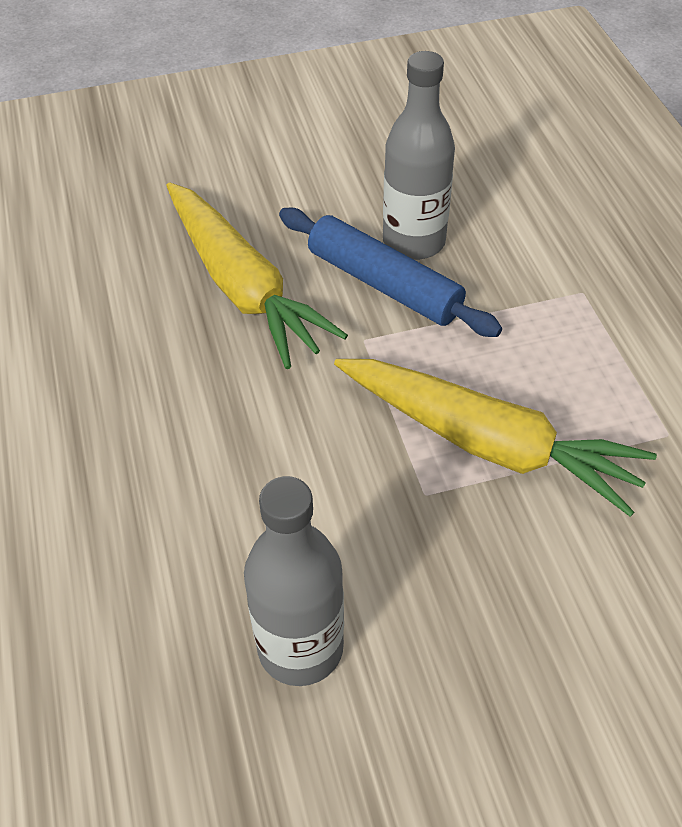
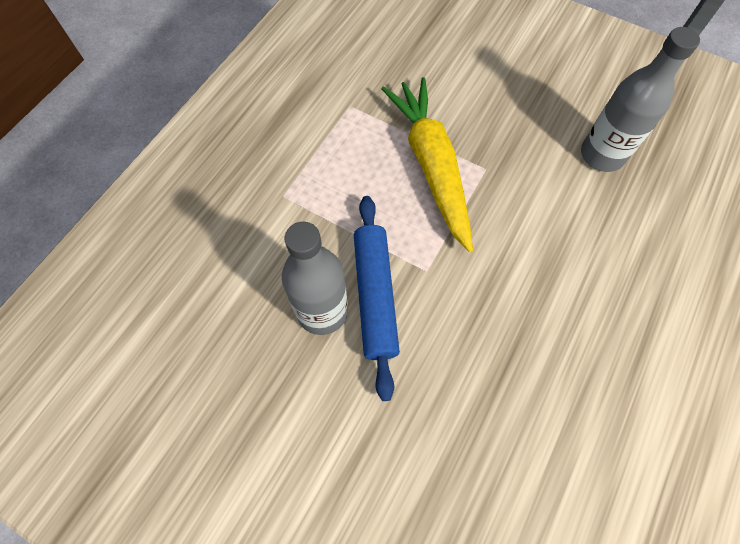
camera: 135 degrees left, 15 degrees up
yellow carrot [166,182,348,369] -> none

